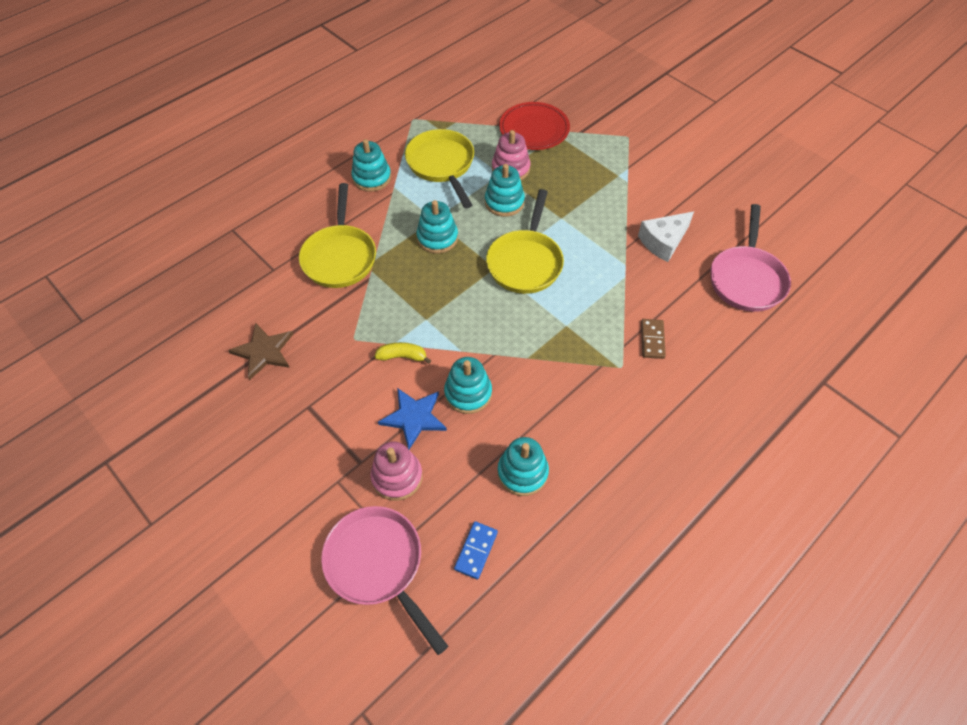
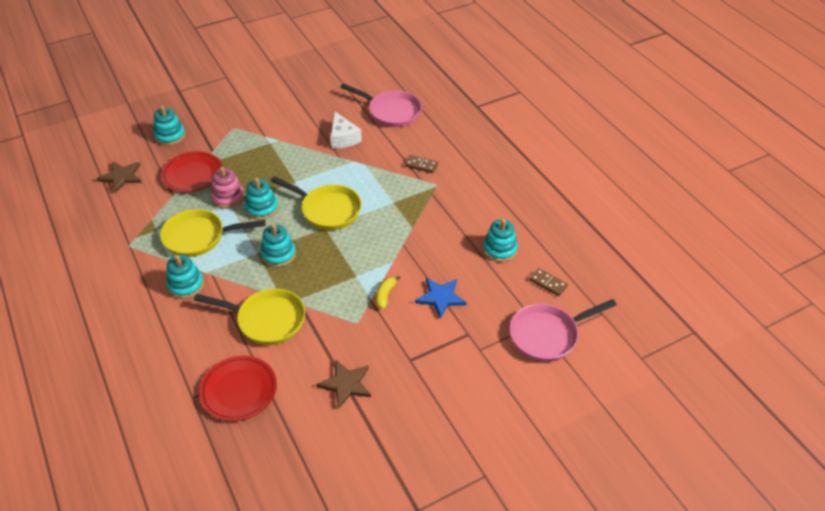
camera: 75 degrees left, 10 degrees down
pink stacking toy [370,442,423,501] -> none
turquoise stacking toy [444,357,492,414] -> turquoise stacking toy moved to [154,106,185,146]
blue domino [454,521,498,579] -> brown domino [530,268,568,296]
none -> brown star [97,162,142,193]
none -> red plate [199,356,277,421]

